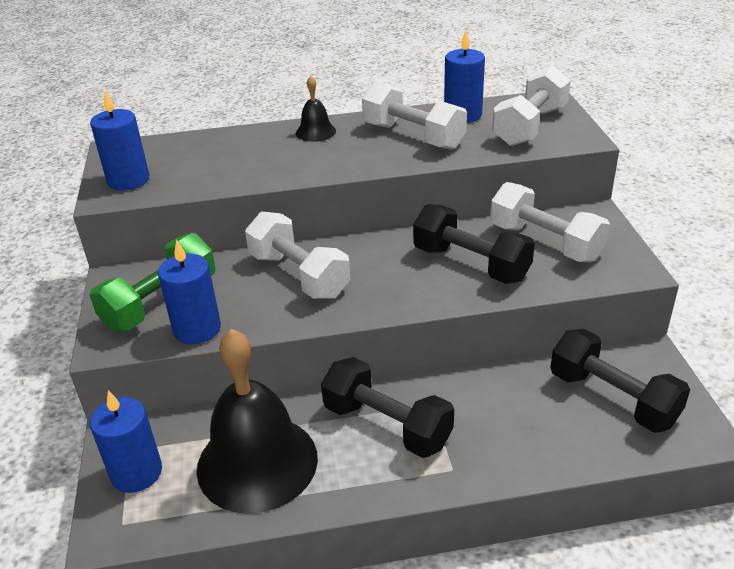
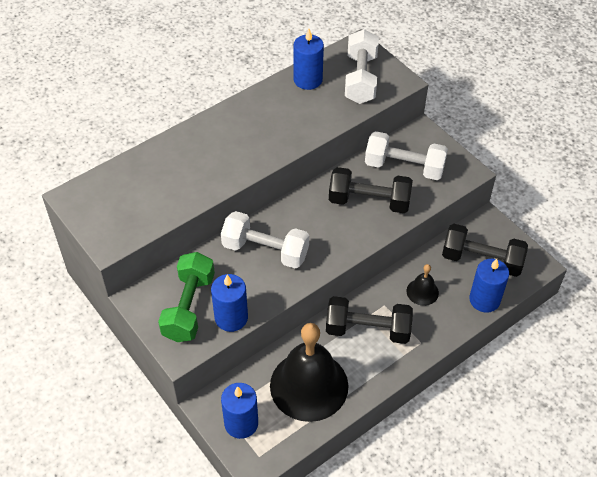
camera: 30 degrees left, 15 degrees up
blue candle [90,91,149,191] -> blue candle moved to [469,259,509,313]
black bell [296,76,336,142] -> black bell moved to [407,264,439,306]
white dumbbell [362,81,467,150] -> none

